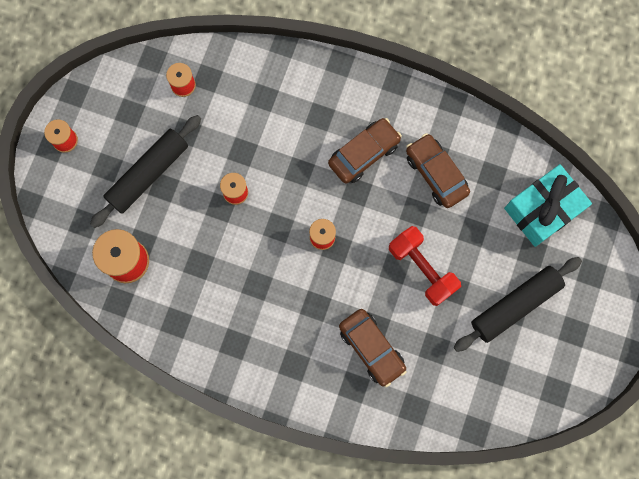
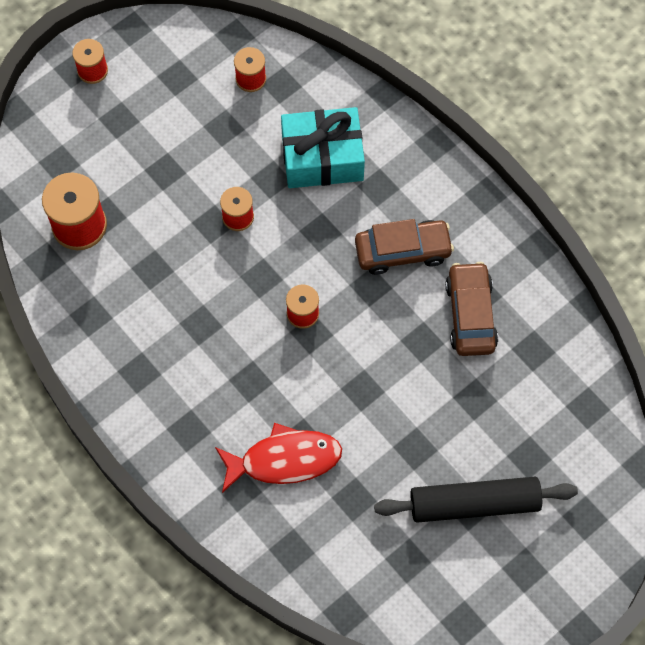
camera: 30 degrees right, 10 degrees down
black rolling pin [90,115,201,228] -> none
brown car [339,309,407,387] -> red fish [215,423,342,493]
red dumbbell [389,226,461,306] -> none
turquoise gift [504,164,592,247] -> turquoise gift moved to [281,107,365,188]

